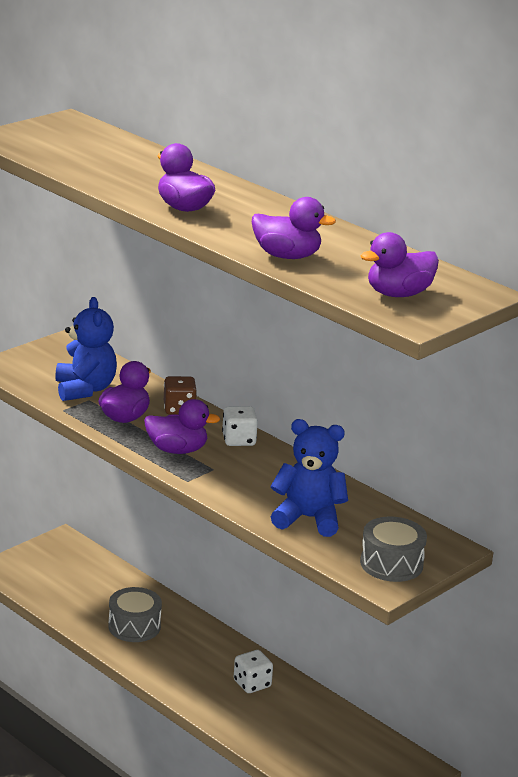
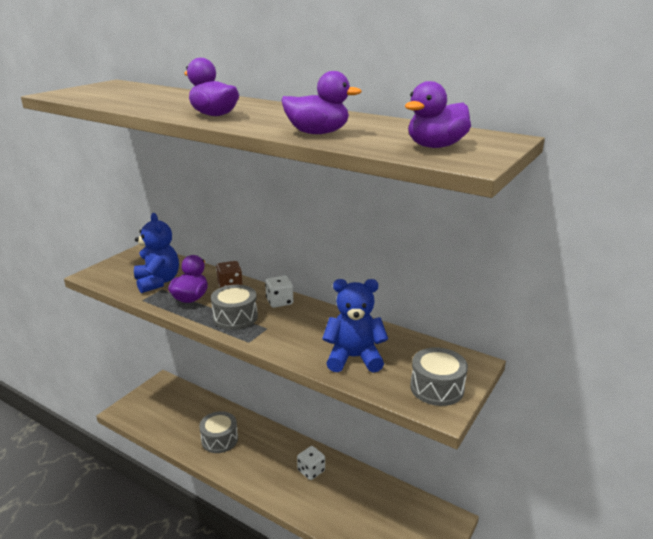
camera: 10 degrees left, 0 degrees up
purple duck [144,399,220,454] -> grey drum [211,285,258,330]

